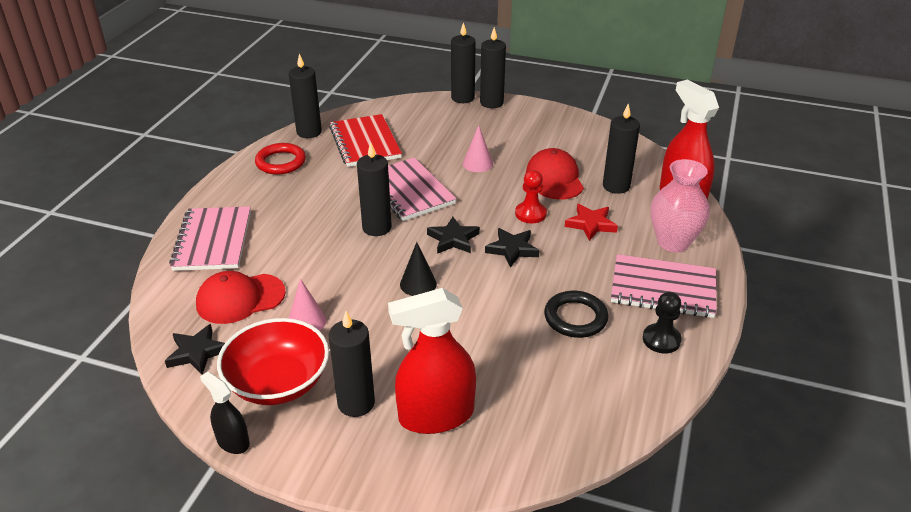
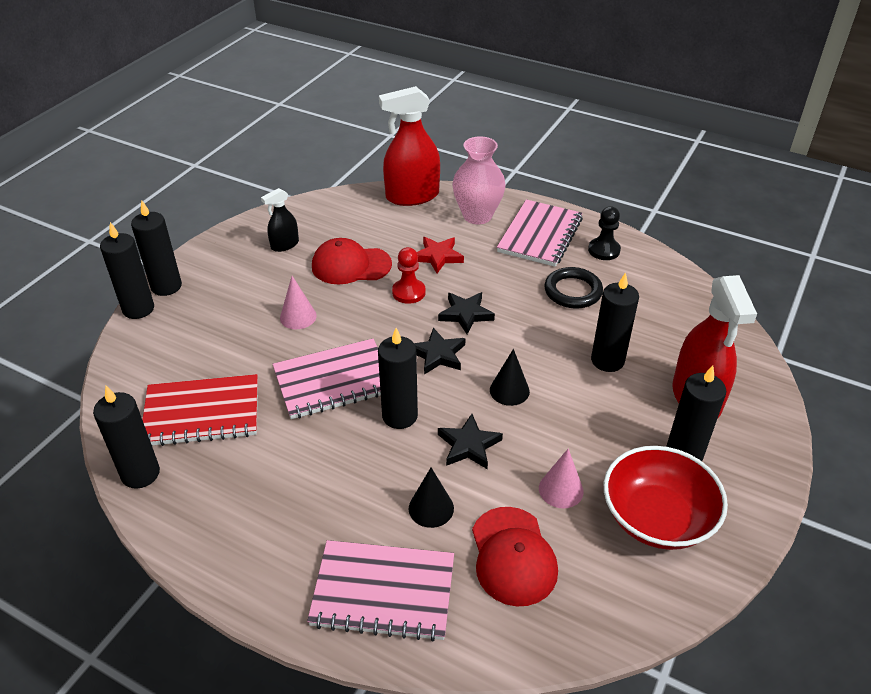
camera: 80 degrees left, 5 degrees up
black star [165,324,225,375] -> black star moved to [438,414,503,469]
black spray bottle [200,371,250,454] -> black spray bottle moved to [261,188,299,252]
red ring [255,143,306,175] -> none
black candle [603,103,640,194] -> black candle moved to [591,272,639,372]
none -> black cone [409,468,454,528]

